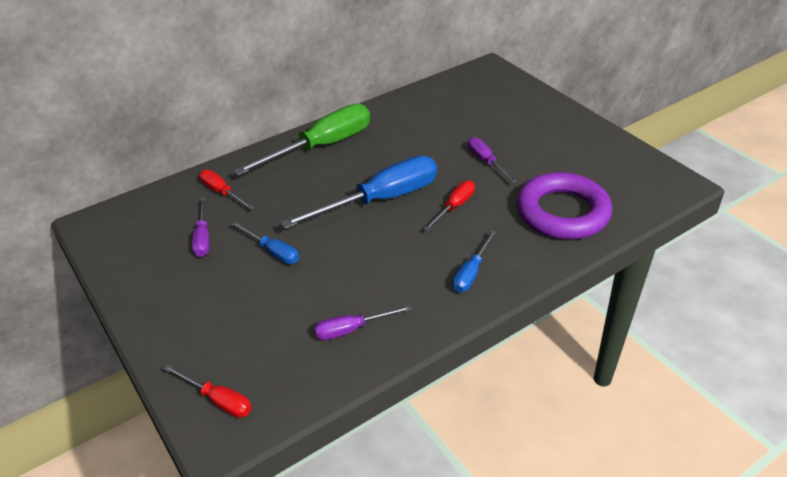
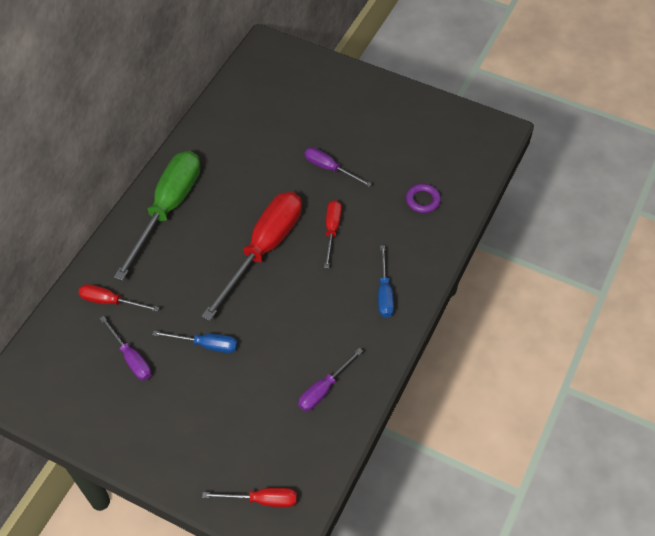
camera: 30 degrees left, 15 degrees up
blue screwdriver [281,156,437,229] -> red screwdriver [201,192,302,321]
purple ring [516,172,612,240] -> purple ring [406,184,441,213], size x0.41

